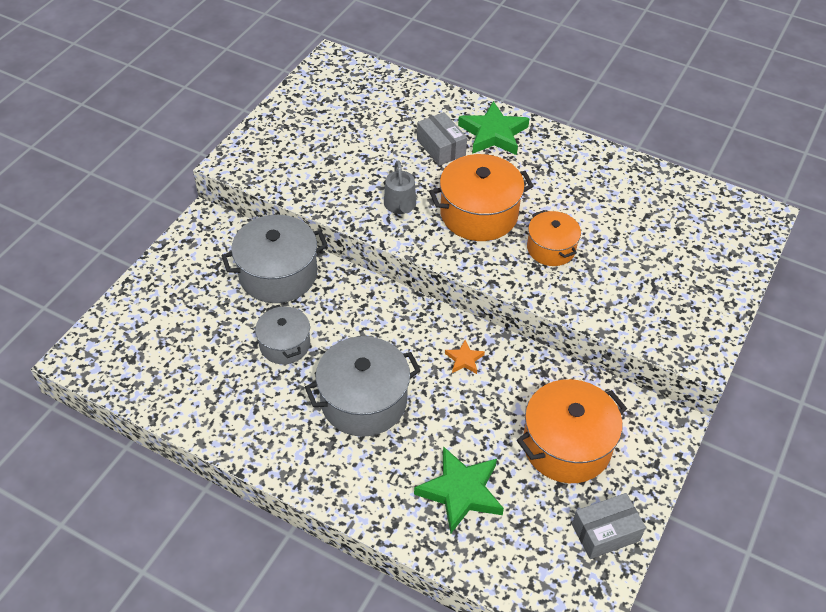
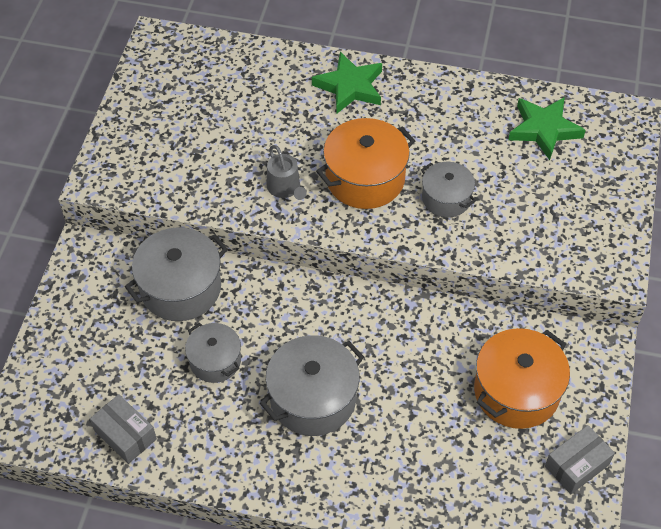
camera: 15 degrees left, 5 degrees up
green star [414,446,504,534] -> green star moved to [508,97,586,160]
grey box [417,112,467,166] -> grey box moved to [90,394,157,464]
orange star [445,340,485,374] -> none
orange pot [527,210,581,266] -> grey pot [421,162,476,218]

